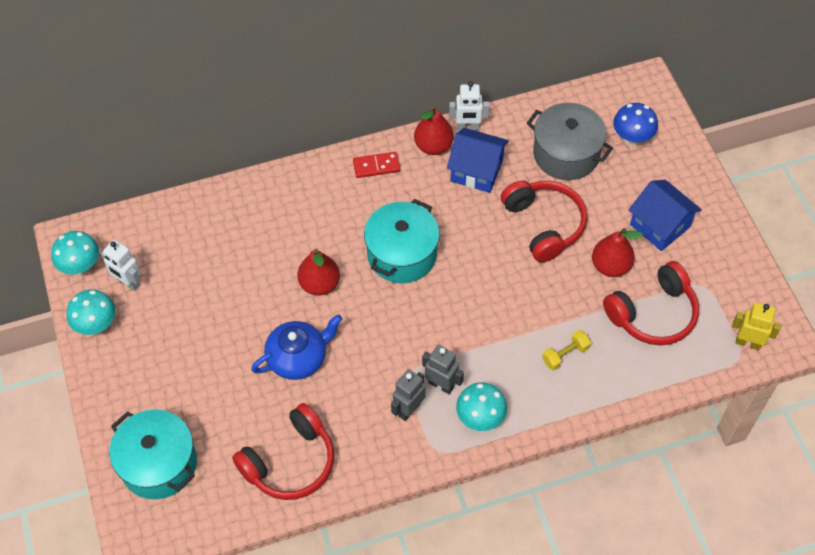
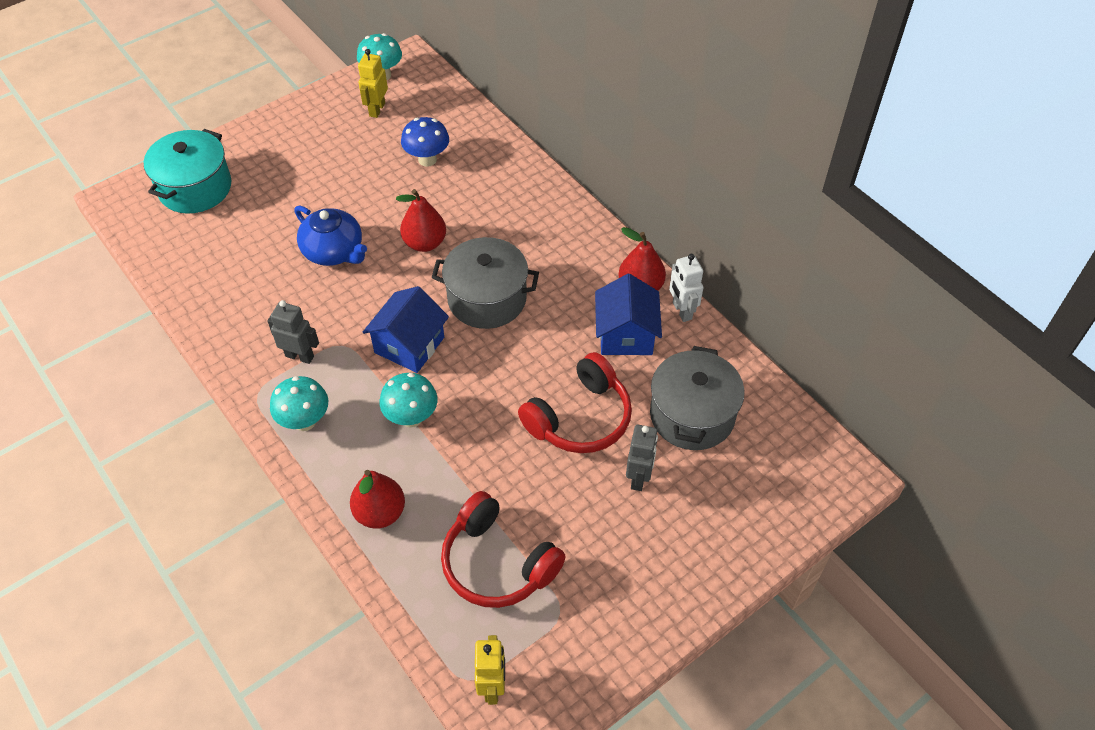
camera: 70 degrees right, 5 degrees down
turquoise mushroom [67,289,116,335] -> turquoise mushroom moved to [380,373,437,427]
white robot [101,240,141,291] -> yellow robot [358,49,388,118]
red headphones [232,403,334,500] -> none
red domino [353,152,401,178] -> none
turquoise pot [364,199,440,283] -> grey pot [432,237,539,329]
grey robot [422,345,464,395] -> grey robot moved to [626,425,658,491]
yellow dumbbell [542,330,591,370] -> none
red pear [592,228,643,277] -> red pear moved to [350,470,405,529]
blue mushroom [613,103,658,146] -> blue mushroom moved to [401,117,449,167]
blue house [629,180,702,251] -> blue house moved to [363,286,449,373]

